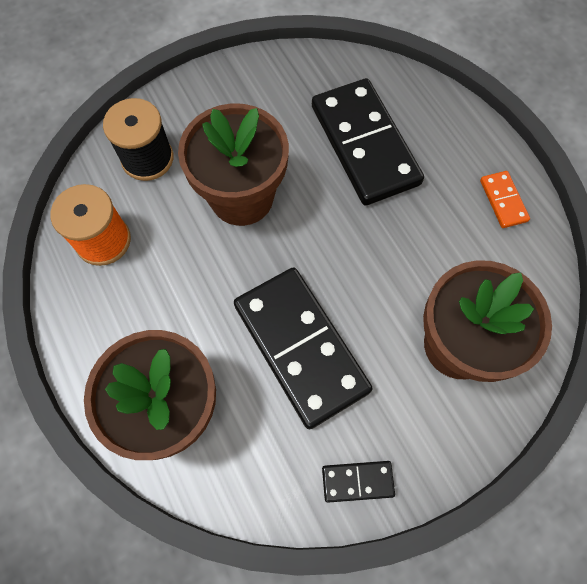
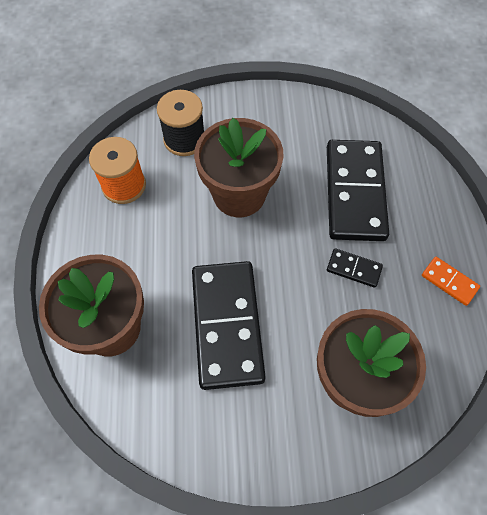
camera: 25 degrees right, 5 degrees down
black domino [322,461,395,503] -> black domino moved to [327,249,383,288]
orange domino [480,171,530,228] -> orange domino turned 60 degrees counterclockwise [422,257,480,306]

